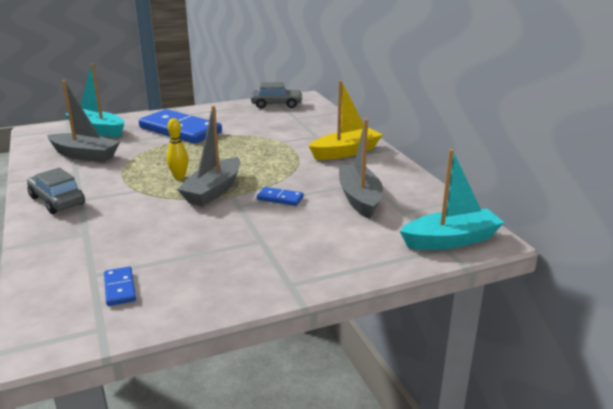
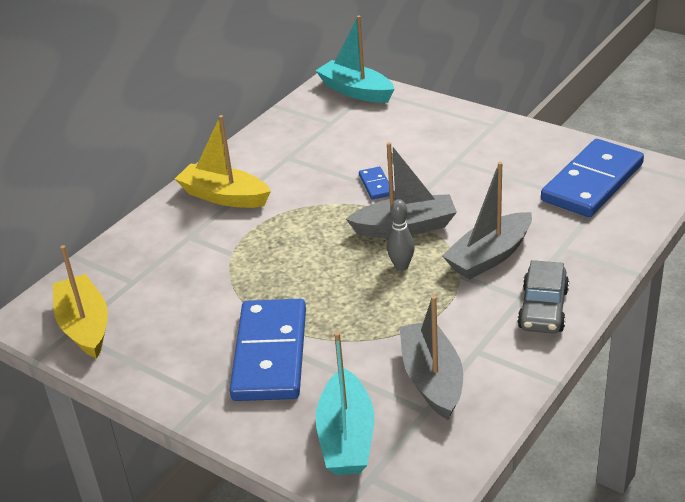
camera: 120 degrees left, 10 degrees up
blue domino [104,267,136,306] -> blue domino [541,139,644,217], size x2.34
yellow bowling pin [167,118,189,179] -> grey bowling pin [387,199,415,271]
grey car [251,82,303,108] -> yellow boat [53,245,108,359]
grey boat [339,119,383,219] -> grey boat moved to [442,162,532,280]

